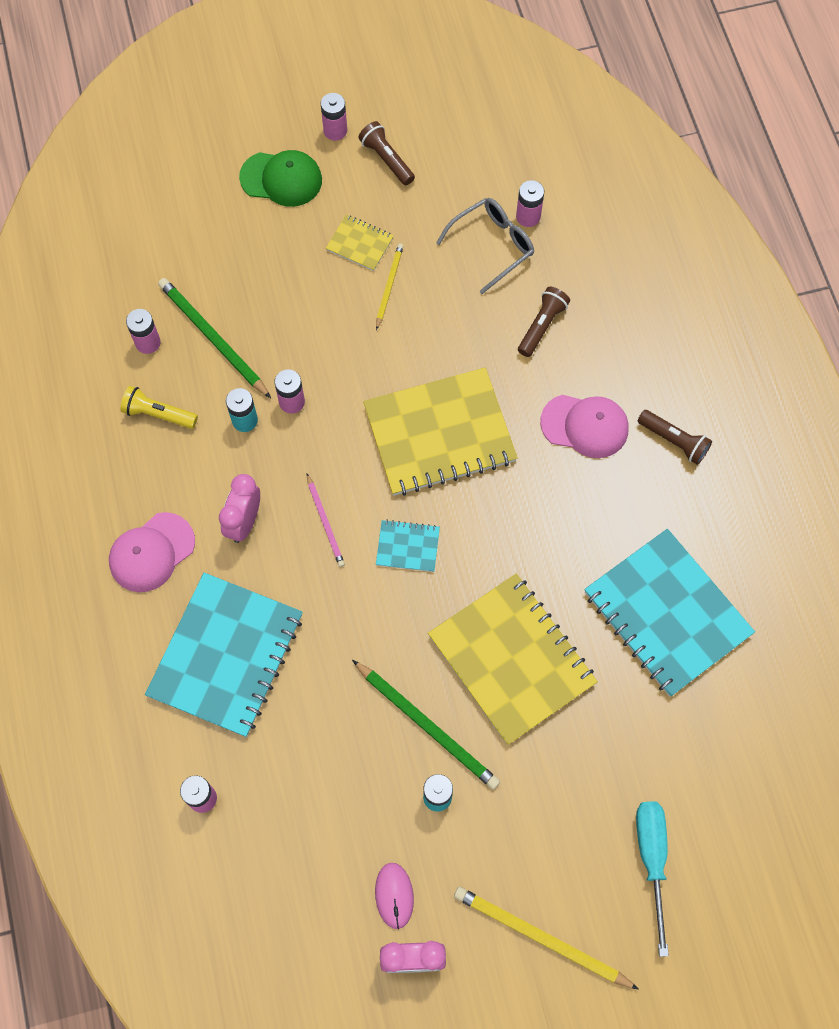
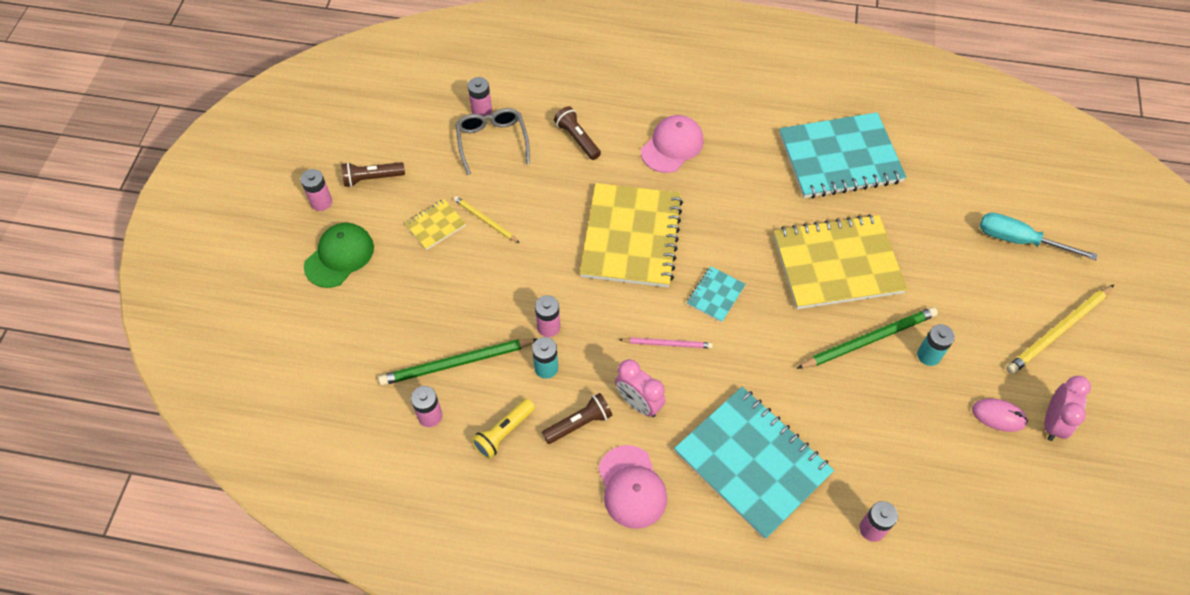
camera: 65 degrees left, 10 degrees down
brown flashlight [638,410,712,465] -> brown flashlight moved to [542,393,612,444]

